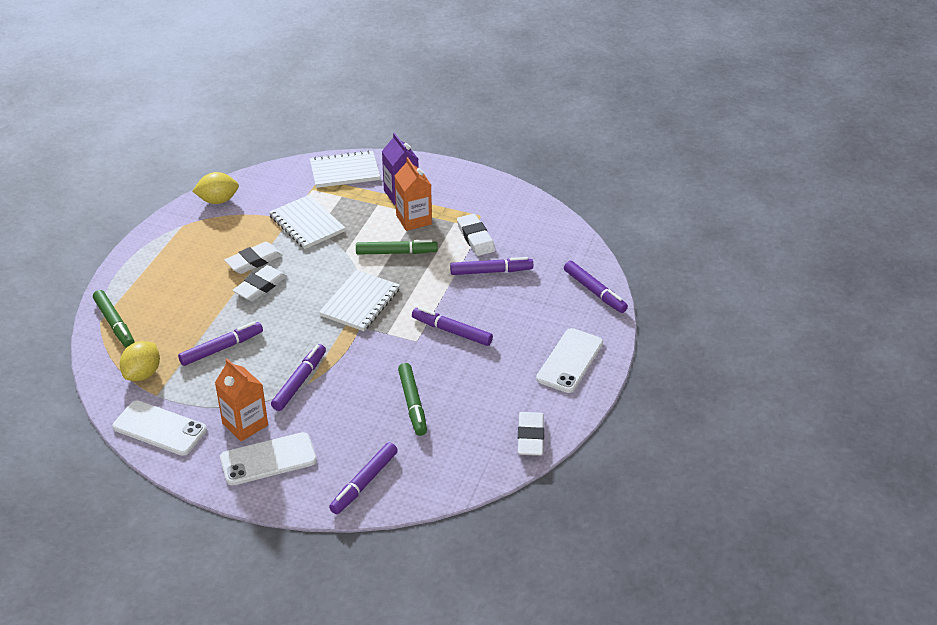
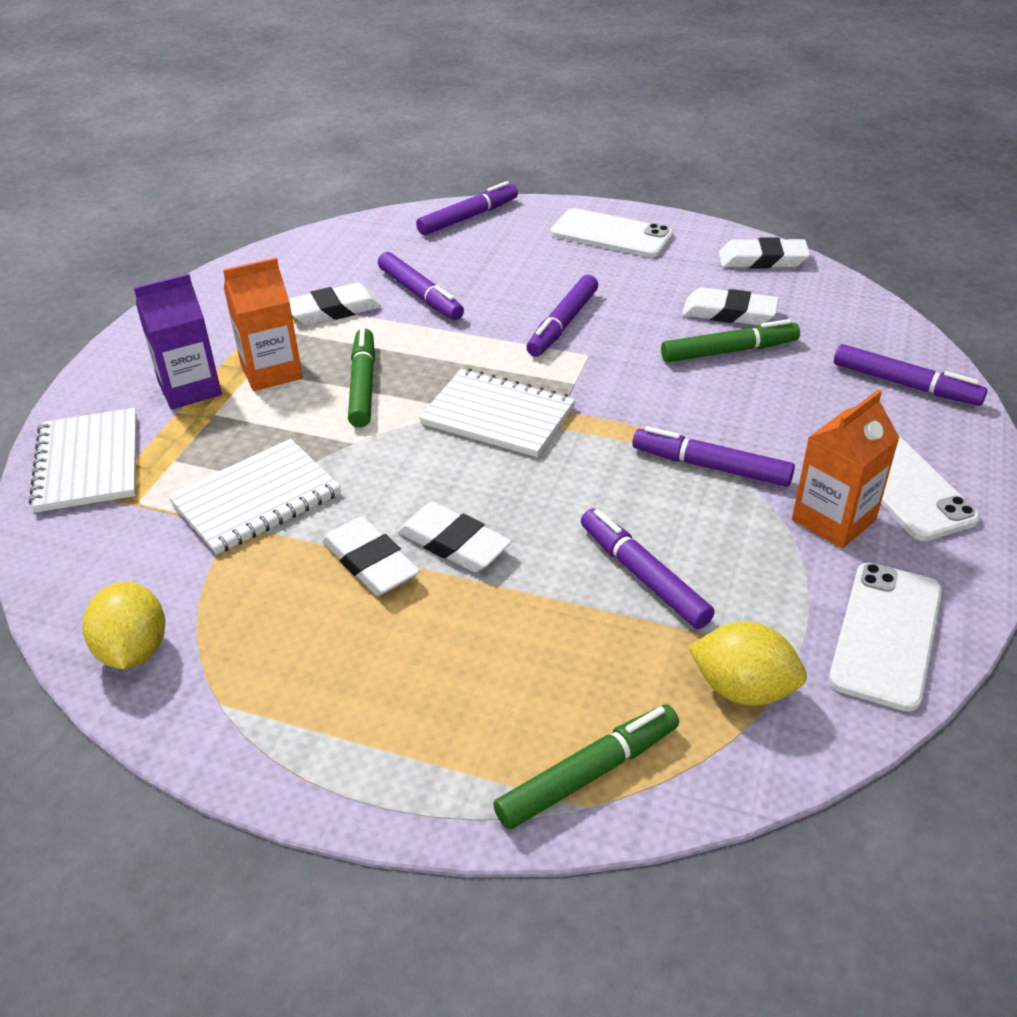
camera: 90 degrees left, 0 degrees up
purple marker [450,257,533,275] -> purple marker turned 150 degrees clockwise [378,252,464,320]
none -> white eraser [682,287,779,325]

